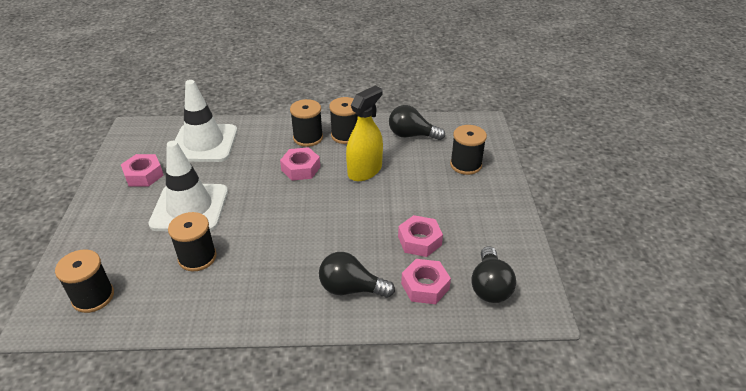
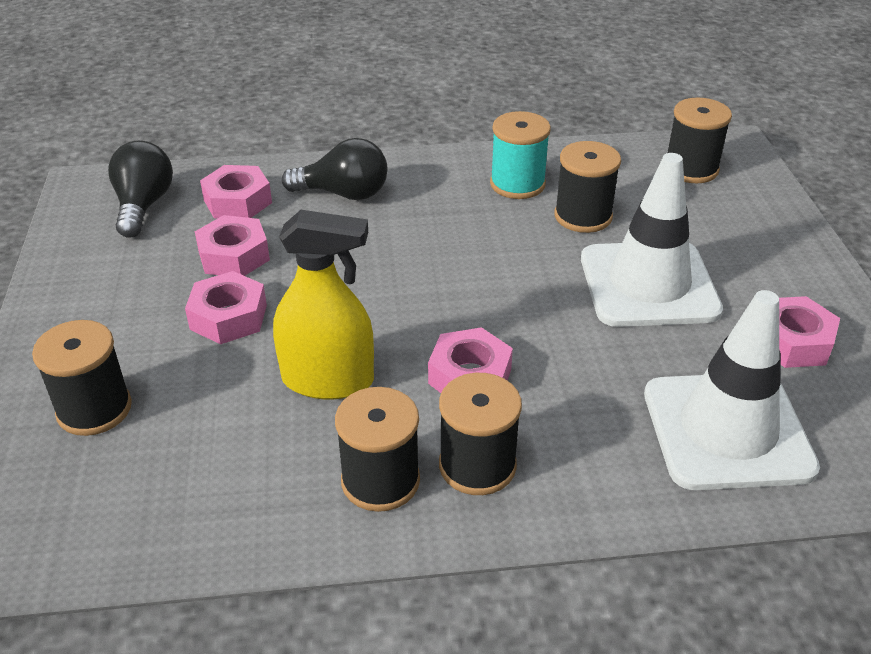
camera: 175 degrees right, 0 degrees up
yellow spray bottle [346,86,383,181] -> yellow spray bottle turned 120 degrees counterclockwise [273,210,374,400]
black light bulb [389,105,445,140] -> none
none -> pink nut [185,271,267,344]
none -> turquoise spool [490,111,551,199]

